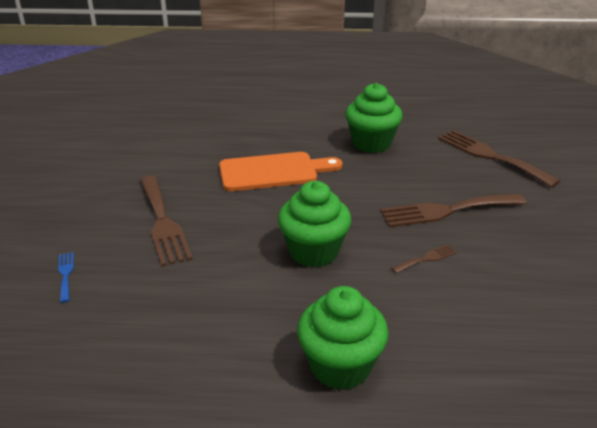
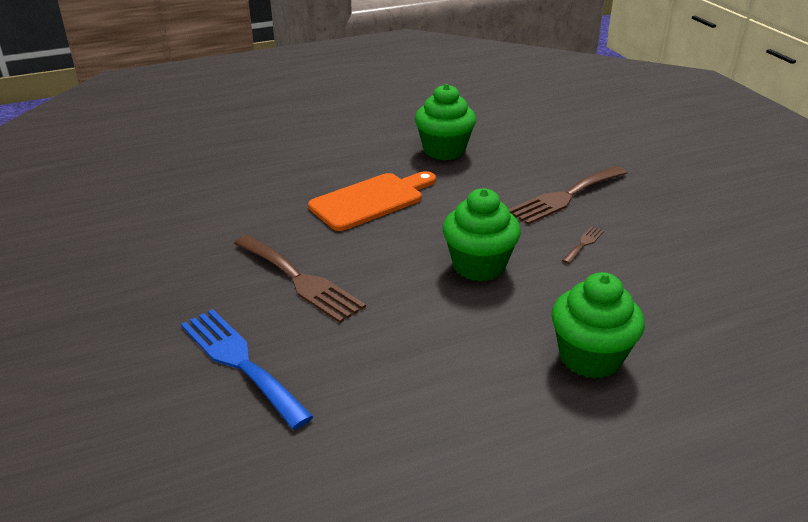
camera: 25 degrees left, 0 degrees up
blue fork [58,252,74,303] -> blue fork [181,309,314,429], size x2.22
brown fork [438,130,560,188] -> none

